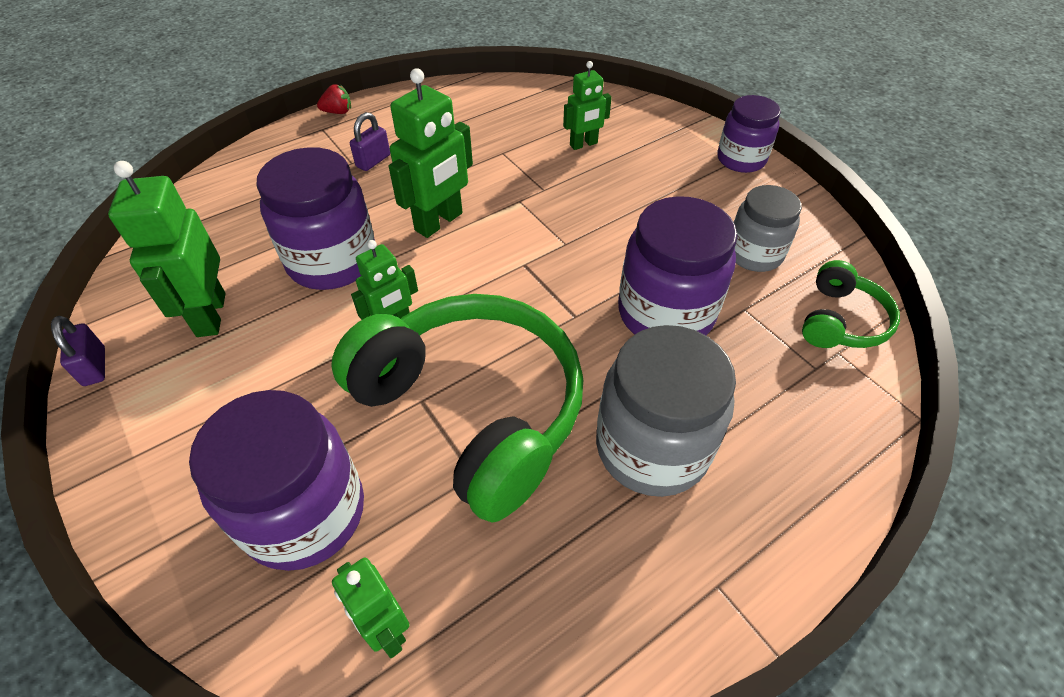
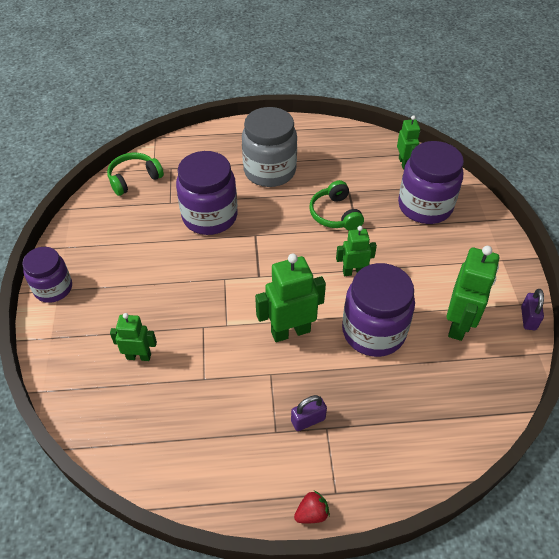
camera: 150 degrees left, 0 degrees up
red strawberry [317,84,351,114] -> red strawberry turned 135 degrees clockwise [294,490,330,523]
green headphones [331,294,583,523] -> green headphones [309,180,364,230], size x0.48
grey jar [734,185,802,272] -> none

